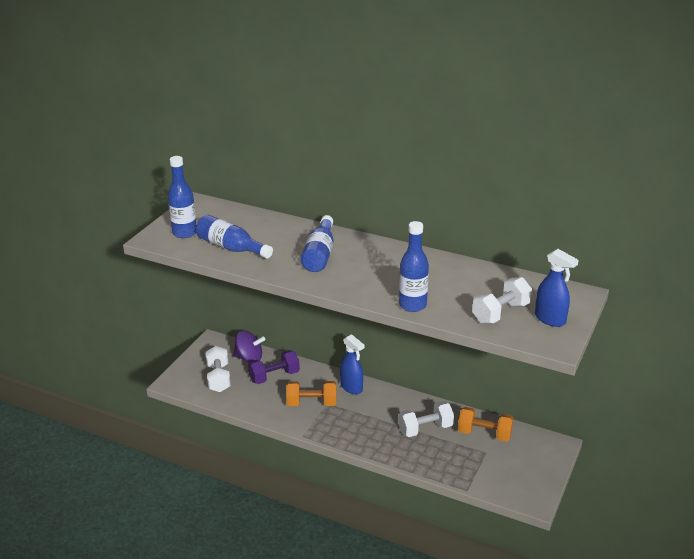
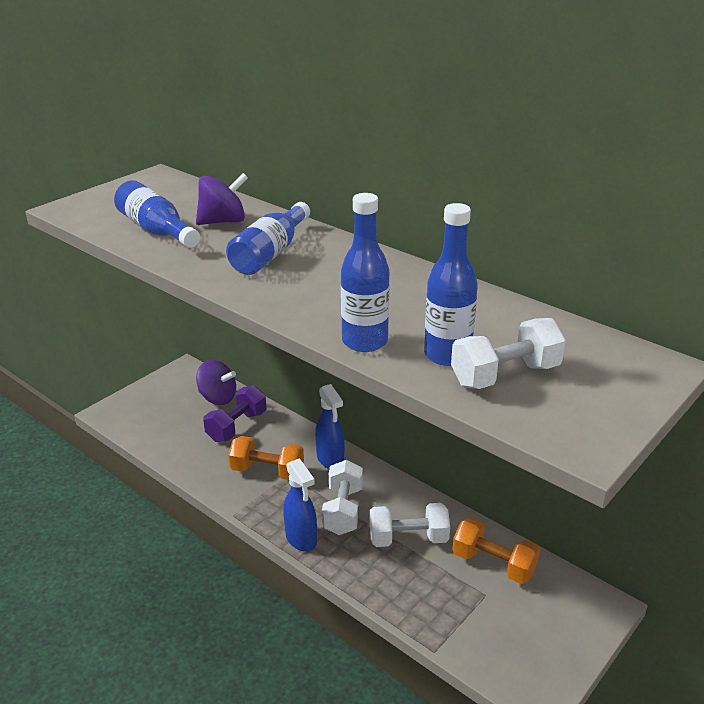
camera: 15 degrees right, 0 degrees up
blue bottle [168,156,197,238] -> blue bottle moved to [424,203,478,366]
white dumbbell [205,346,231,392] -> white dumbbell moved to [322,460,363,535]
purple dumbbell [248,350,300,384] -> purple dumbbell turned 45 degrees counterclockwise [203,385,266,442]
blue spray bottle [535,249,579,327] -> blue spray bottle moved to [283,458,317,552]
none -> purple spinning top [196,173,248,225]

